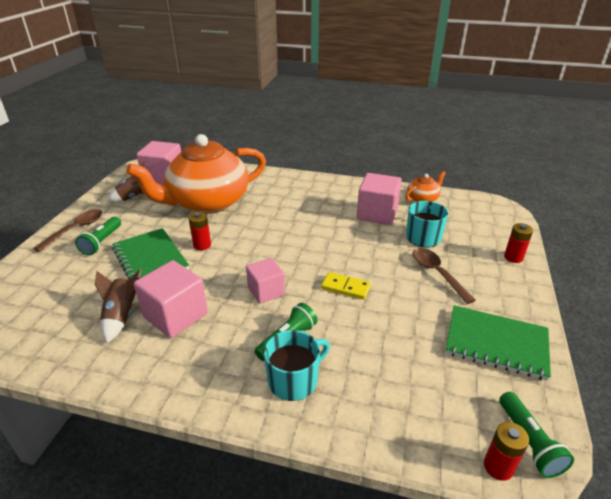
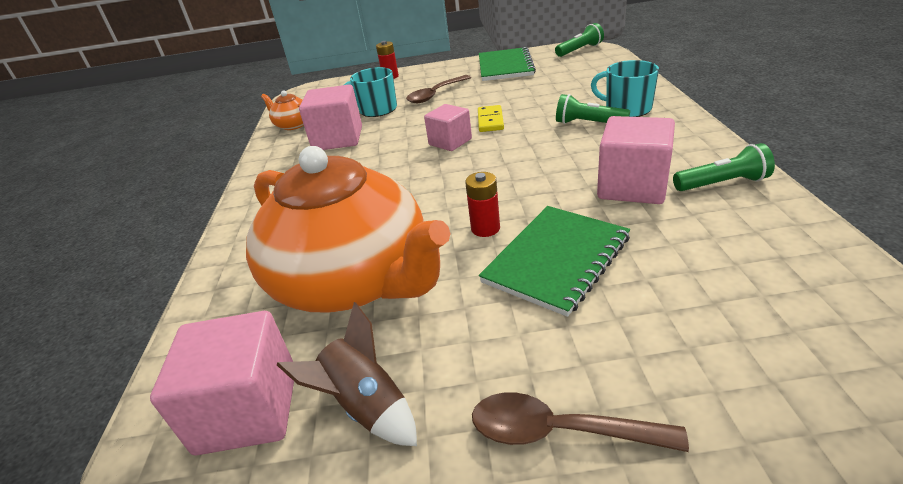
camera: 105 degrees left, 0 degrees up
green flashlight [75,217,121,255] -> green flashlight moved to [673,143,775,191]
brown rocket [95,269,142,343] -> none
pink cube [246,258,285,304] -> pink cube moved to [424,104,472,151]
red battery [484,422,529,481] -> none

